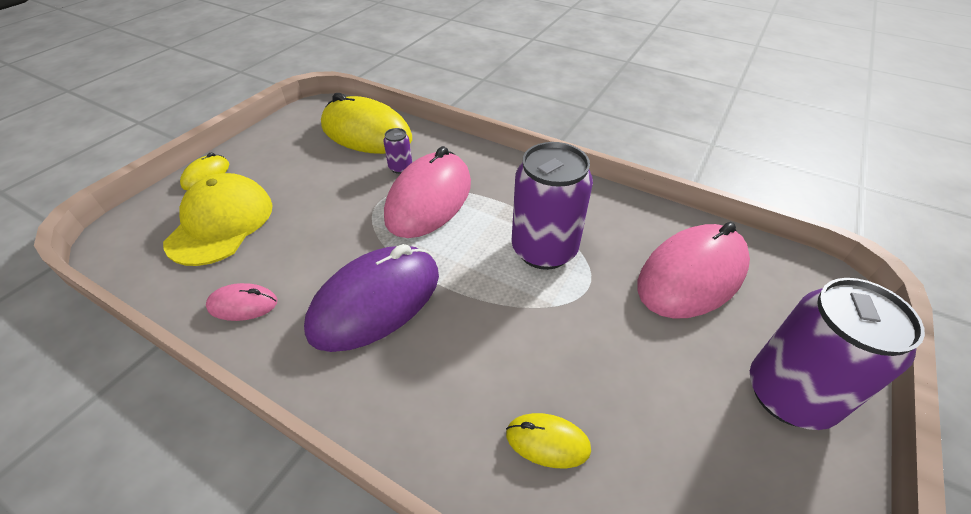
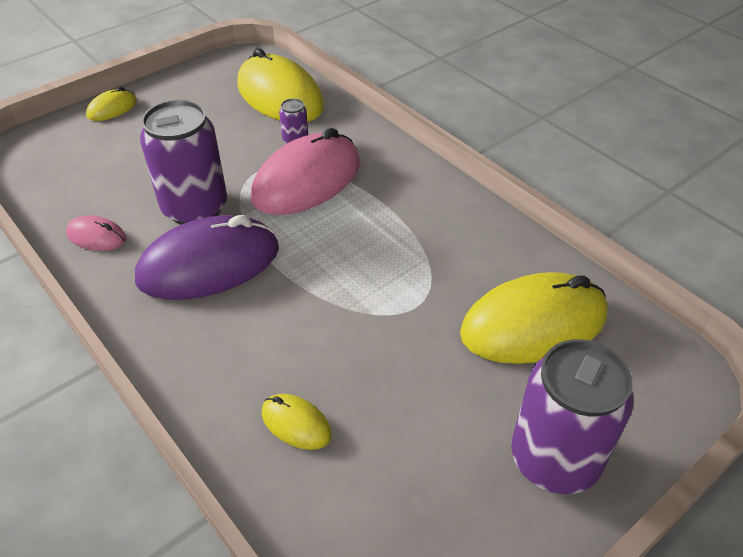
camera: 20 degrees right, 0 degrees up
yellow cap [163,173,273,266] -> none
purple can [511,142,593,270] -> purple can moved to [140,100,227,225]
pink mouse [637,222,750,319] -> yellow mouse [460,272,608,364]

